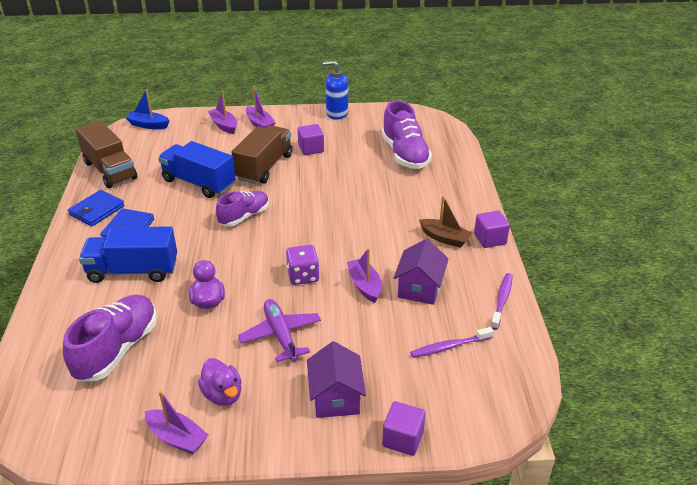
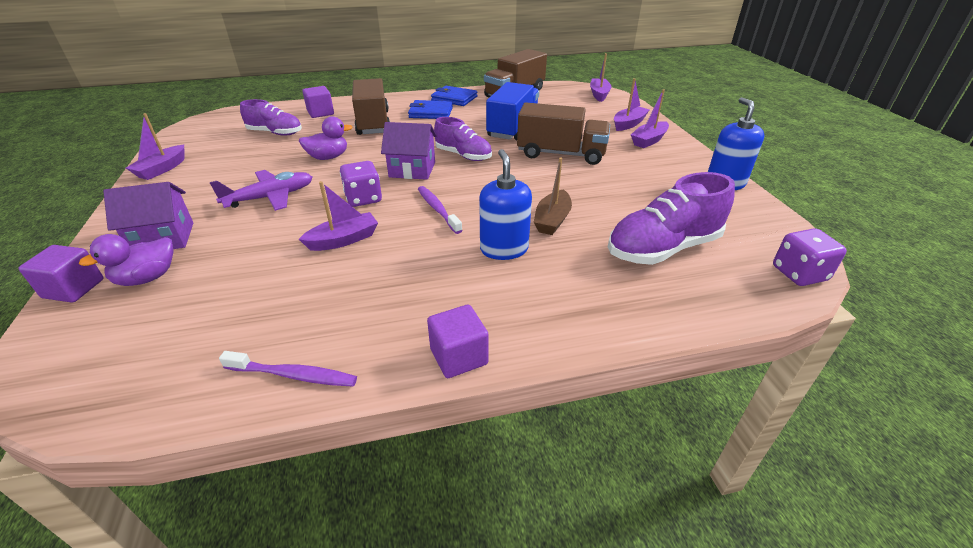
camera: 80 degrees right, 0 degrees up
purple shoe [63,294,157,382] -> purple shoe [240,99,302,136], size x0.65
blue truck [79,226,177,283] -> brown truck [352,78,390,135]
blue boat [125,89,170,129] -> purple boat [590,53,612,102]
purple duck [198,358,242,406] -> purple duck moved to [79,234,174,286]
purple cube [298,124,324,155] -> purple cube moved to [302,86,334,118]
purple house [394,239,448,305] -> purple house moved to [381,122,437,180]
purple toothbrush [410,327,494,358] -> purple toothbrush moved to [418,186,463,234]
brown boat [419,196,472,248] -> brown boat moved to [534,158,572,235]
none -> blue soap dispenser [479,149,532,260]
none -> purple dice [773,228,847,286]

